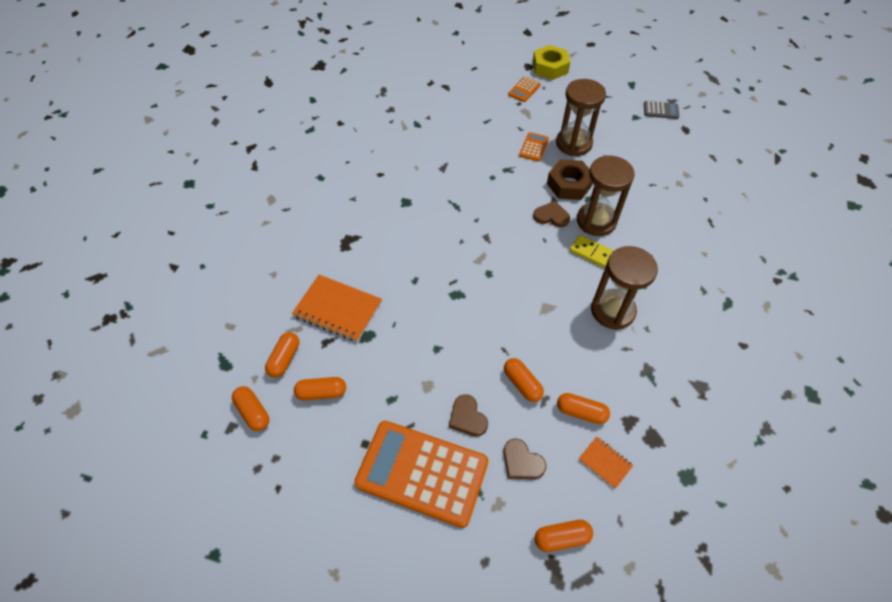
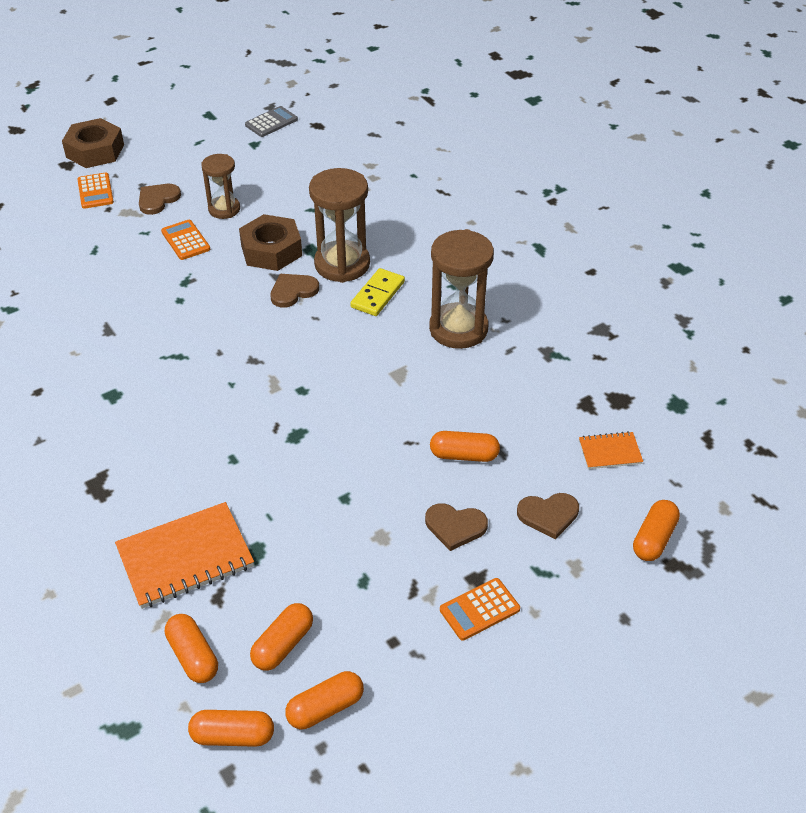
camera: 50 degrees left, 10 degrees down
orange calculator [354,421,488,528] -> orange calculator [440,578,520,641], size x0.43
yellow nut [532,45,570,80] -> brown nut [62,118,124,168]
brown hourglass [556,79,606,156] -> brown hourglass [201,154,240,219], size x0.61
orange capsule [557,393,610,424] -> orange capsule moved to [285,671,364,729]
yellow domino [570,235,614,268] -> yellow domino turned 45 degrees counterclockwise [350,268,405,316]
none -> brown heart [139,184,181,215]

